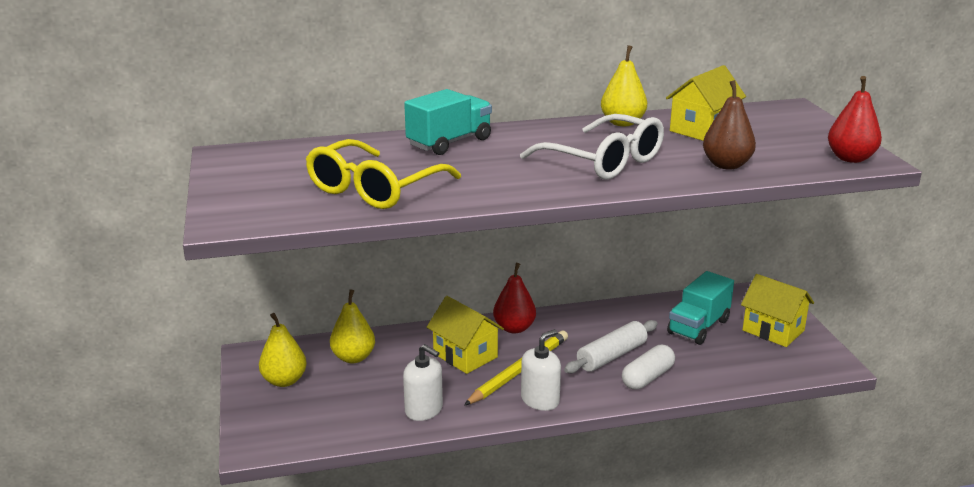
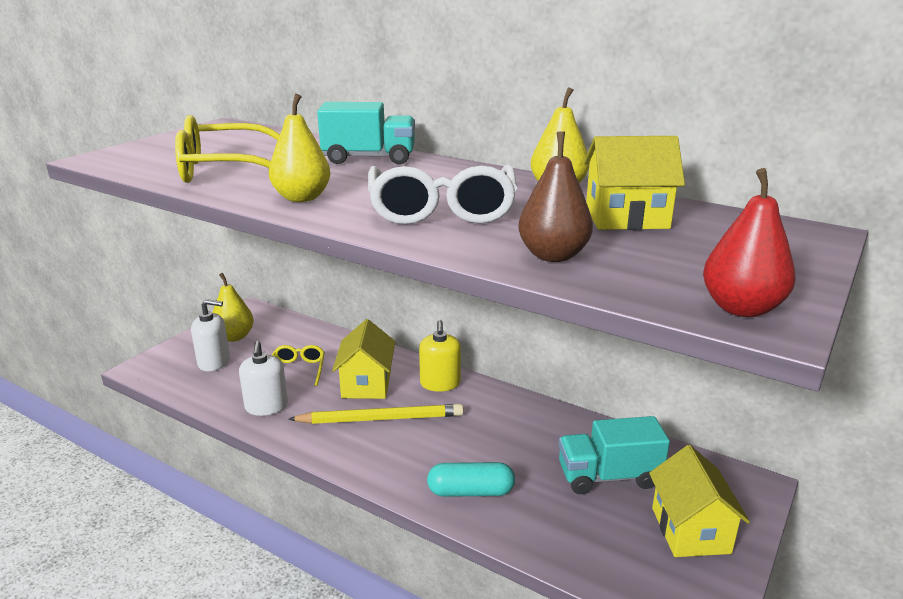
camera: 45 degrees right, 0 degrees up
yellow pear [330,289,375,363] -> yellow pear moved to [269,94,331,202]
red pear [493,263,536,333] -> yellow soap dispenser [419,320,461,392]
white soap dispenser [521,329,561,411] -> white soap dispenser moved to [191,299,230,371]
white rolling pin [564,320,658,373] -> none
white capsule [622,345,675,390] -> turquoise capsule [427,462,515,497]
none -> yellow glasses [272,345,325,386]

